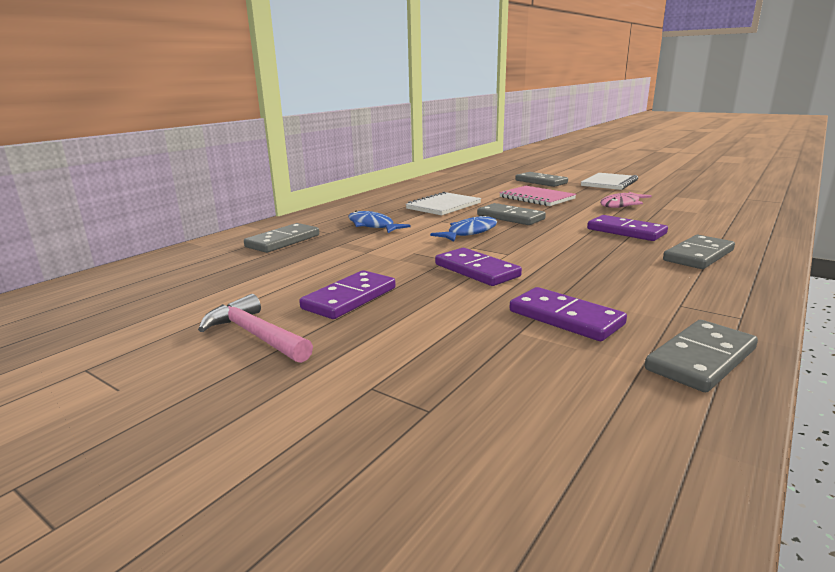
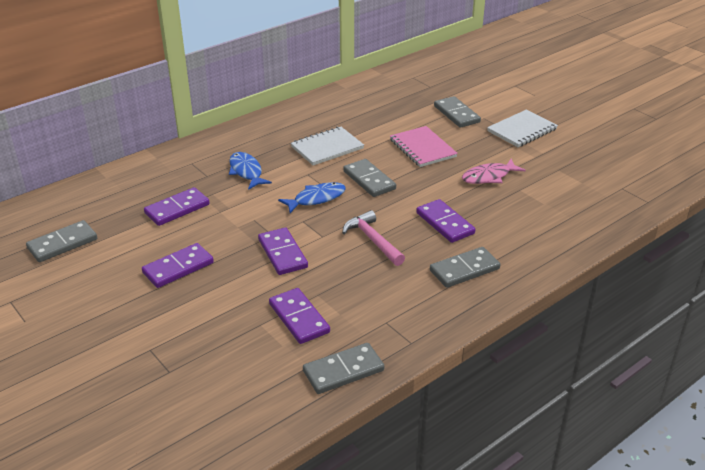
camera: 15 degrees right, 15 degrees up
pink hammer [198,294,313,363] -> pink hammer moved to [342,210,405,266]
grey domino [244,223,319,253] -> grey domino moved to [26,220,97,262]
none -> purple domino [144,187,210,226]

